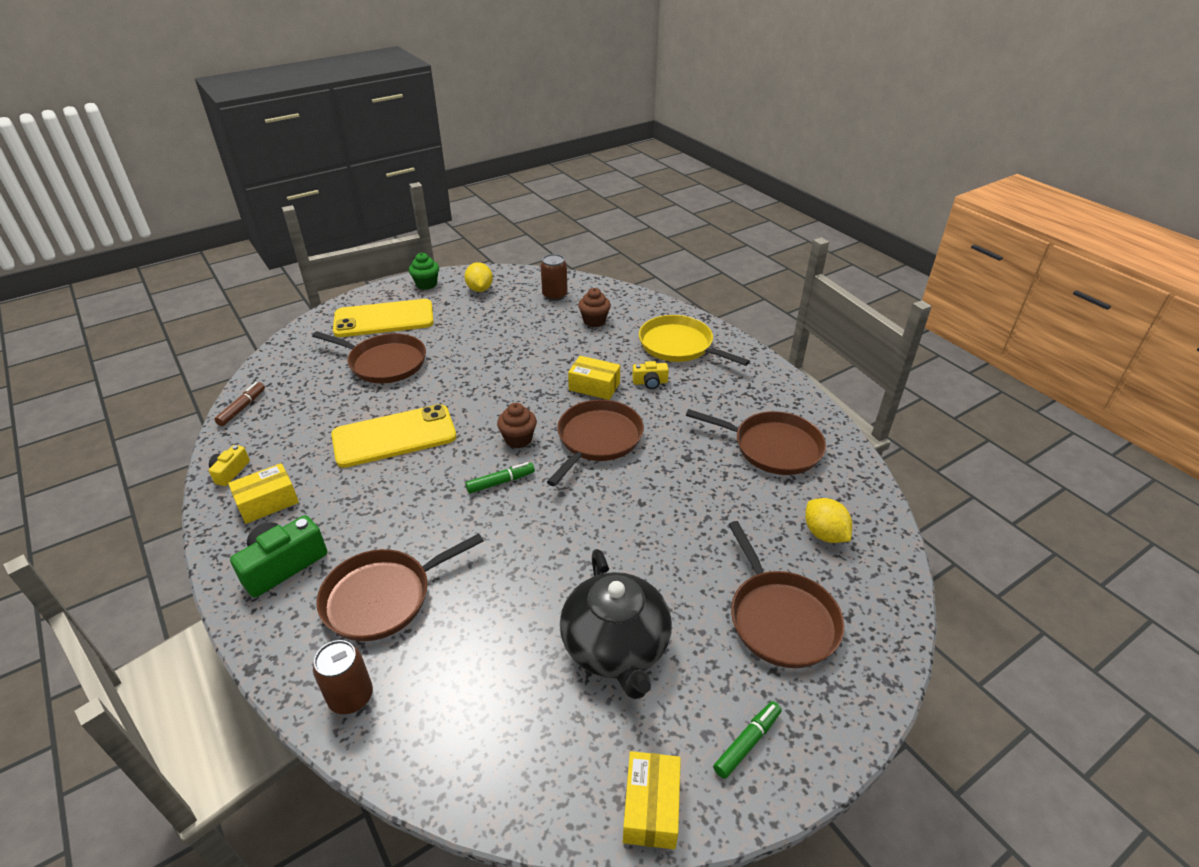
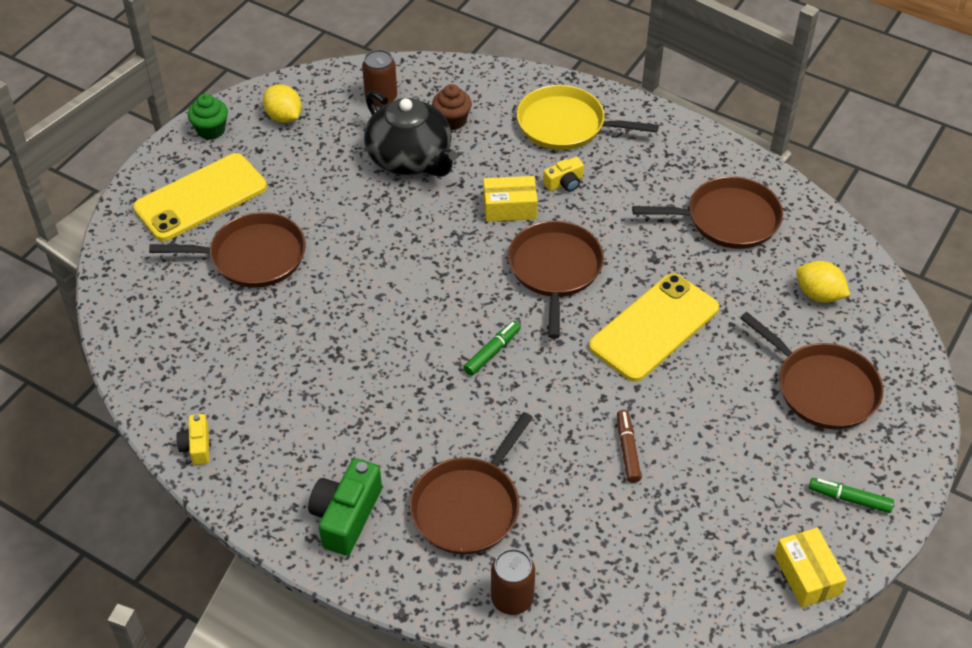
camera: 25 degrees left, 10 degrees up
brown marker [214,382,265,426] -> brown marker moved to [617,410,641,483]
yellow box [228,463,299,524] -> none
yellow phone [331,404,456,468] -> yellow phone moved to [589,273,719,382]
brown cupcake [497,403,537,448] -> none
black teapot [560,549,672,699] -> black teapot moved to [364,91,457,177]
green marker [713,701,782,779] -> green marker turned 90 degrees counterclockwise [809,478,894,513]

